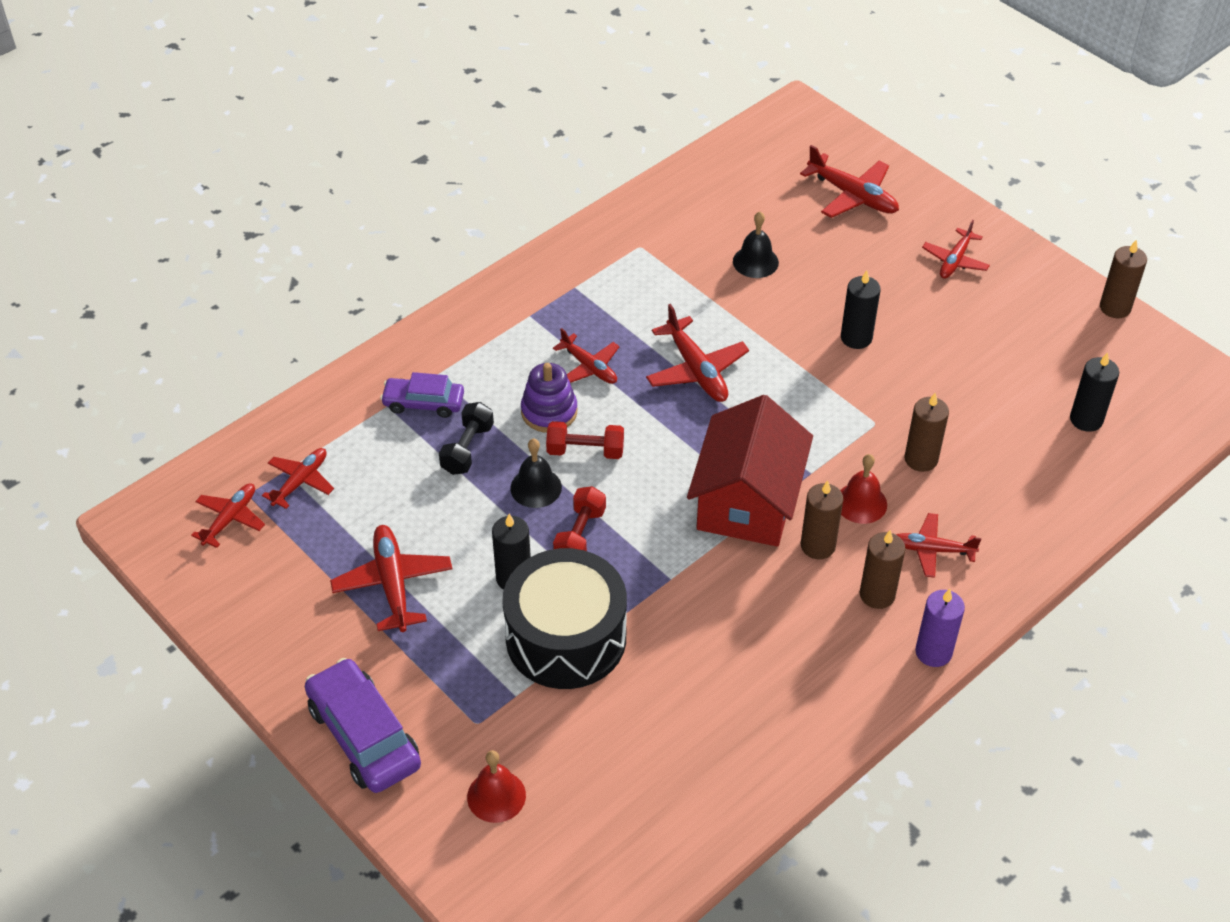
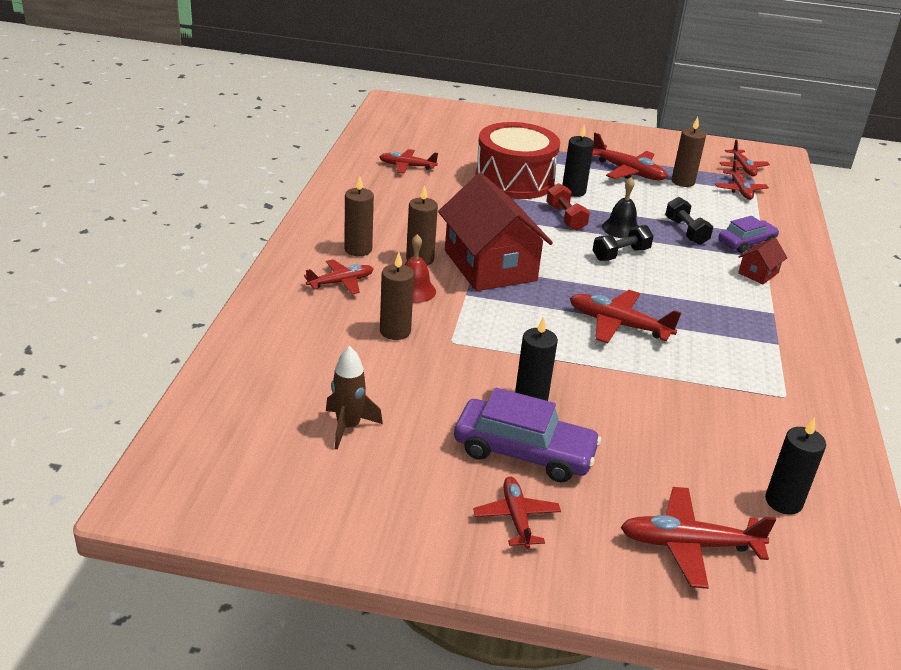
camera: 140 degrees right, 15 degrees down
purple car [305,658,421,793] -> purple car moved to [454,388,601,482]
red bell [467,750,526,823] -> none
black drum [502,548,627,689] -> red drum [475,122,560,199]
purple stacking toy [521,363,577,433] -> none
red dumbbell [546,421,624,459] -> black dumbbell [593,225,654,261]
red plane [553,328,620,384] -> red plane moved to [379,149,438,174]
black bell [733,212,779,278] -> none
purple candle [915,589,965,667] -> none
black candle [1070,352,1119,432] -> black candle moved to [765,417,826,515]
brown candle [1100,239,1147,318] -> brown candle moved to [672,117,706,187]
none -> brown rocket [326,346,383,449]
none -> red house [738,238,787,284]

